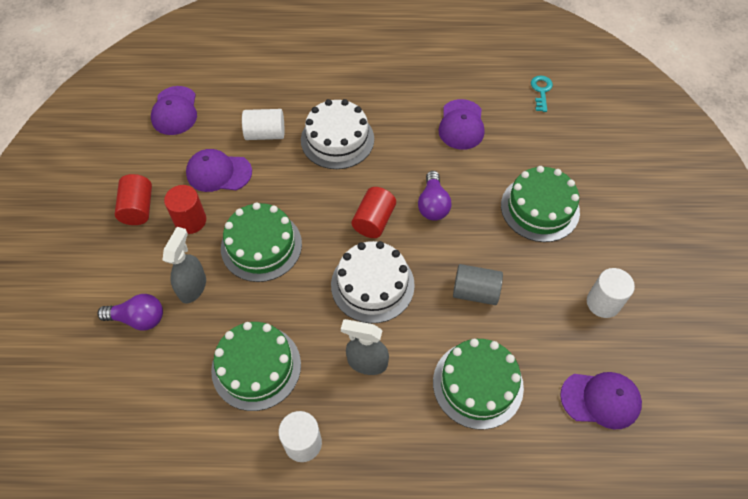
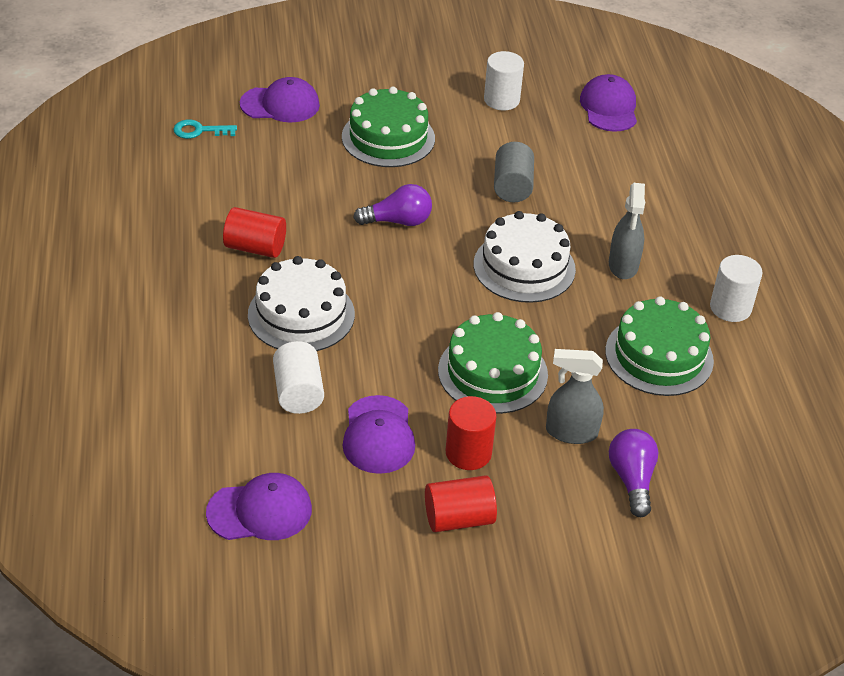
camera: 100 degrees left, 15 degrees down
red cylinder [352,187,396,238] -> red cylinder moved to [223,207,286,258]
green cake [433,339,524,430] -> none
purple cap [438,99,484,150] -> purple cap moved to [240,77,320,122]

